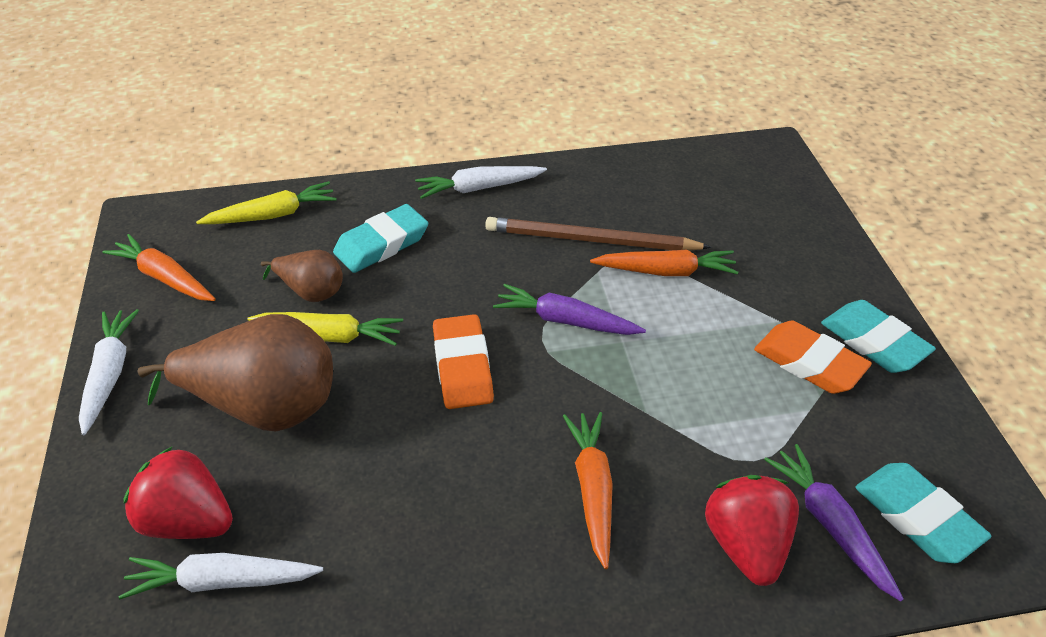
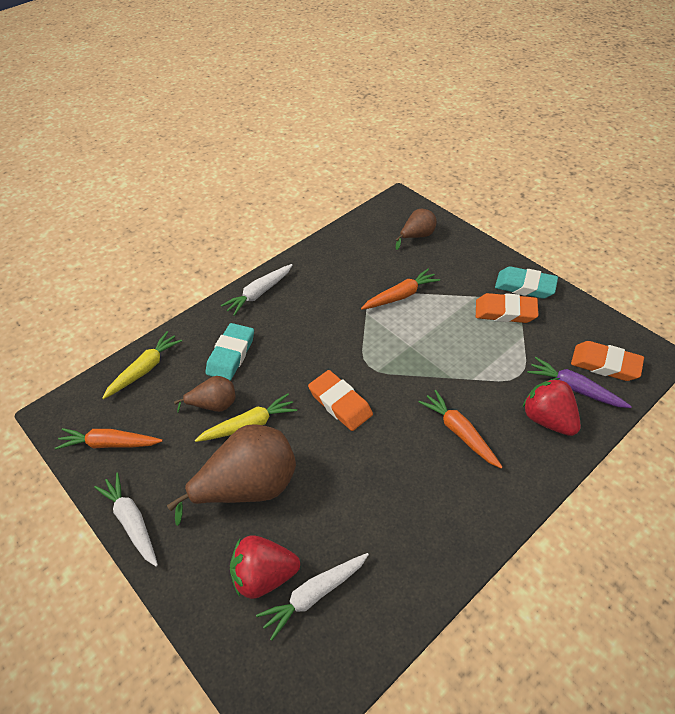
camera: 30 degrees left, 5 degrees up
brown pencil [485,217,711,251] -> none
purple carrot [493,284,646,335] -> none
turquoise eraser [856,463,992,563] -> orange eraser [571,341,644,381]
none -> brown pear [396,209,436,250]

